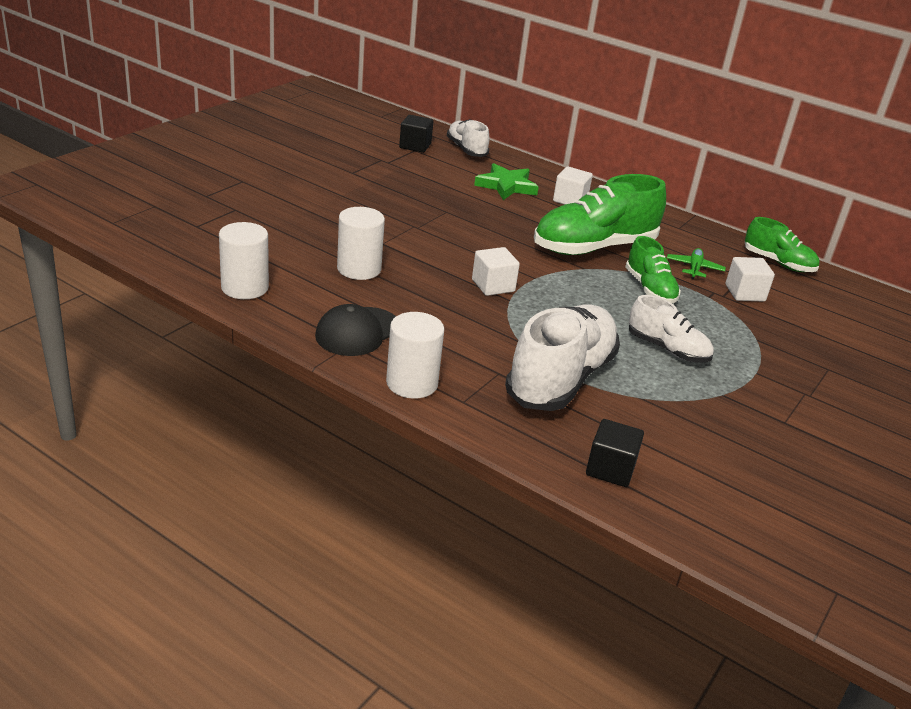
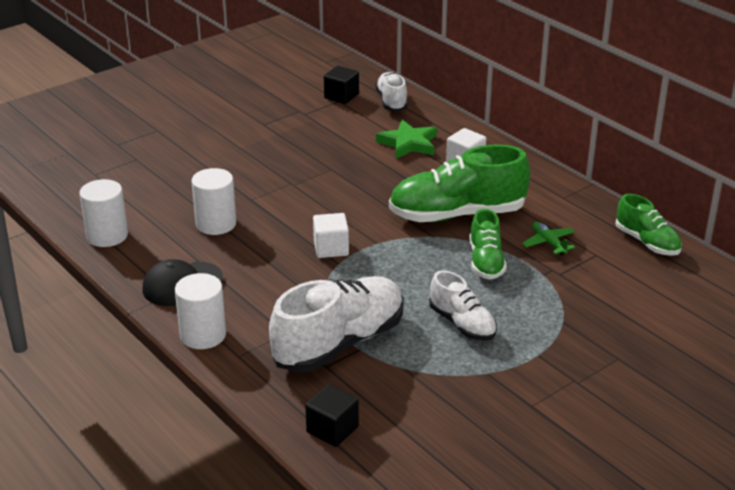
camera: 20 degrees right, 0 degrees up
green plane [667,248,726,280] -> green plane turned 60 degrees counterclockwise [522,222,575,256]
white cube [725,257,775,302] -> none

